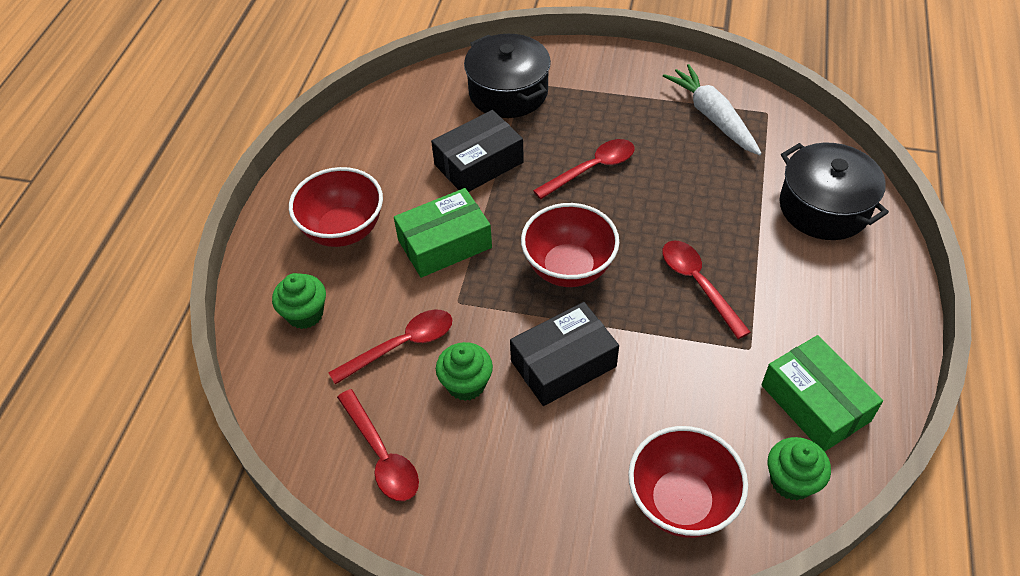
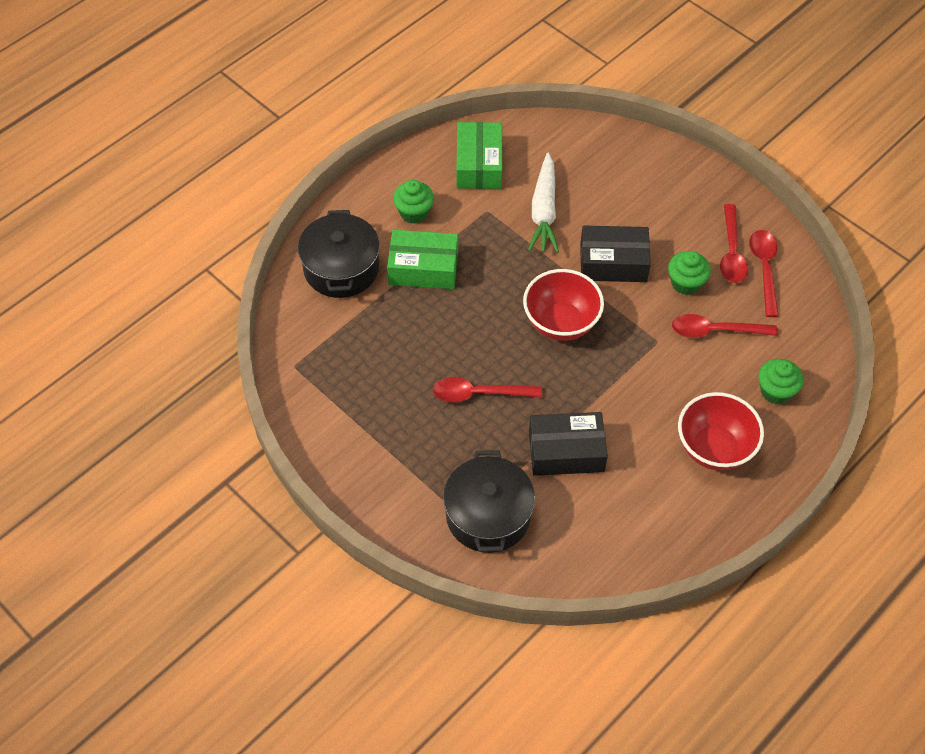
camera: 150 degrees left, 5 degrees up
green box [394,188,492,278] -> green box moved to [387,230,458,289]
red bowl [628,426,748,538] -> none
red spoon [662,241,751,339] -> red spoon moved to [720,204,748,283]
white carrot [663,64,762,155] -> white carrot moved to [528,153,559,253]
green cupcake [768,437,831,500] -> green cupcake moved to [393,180,434,224]

